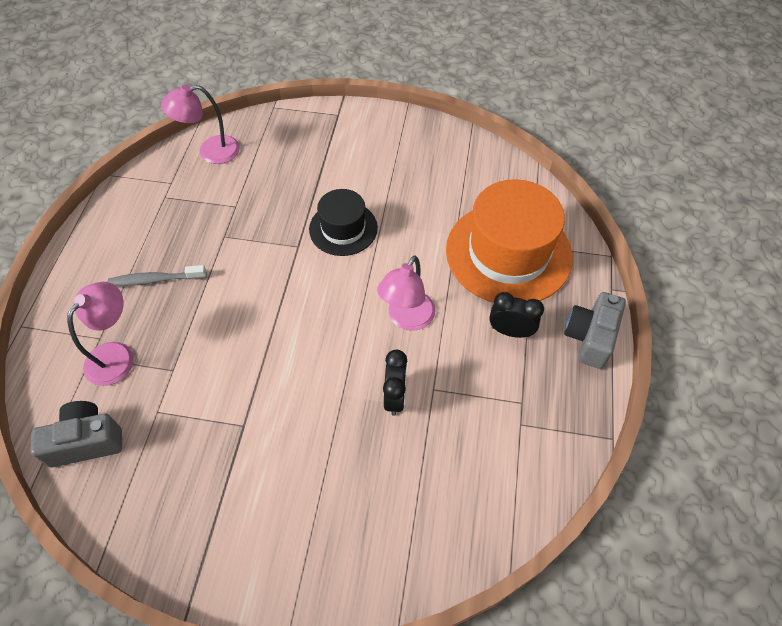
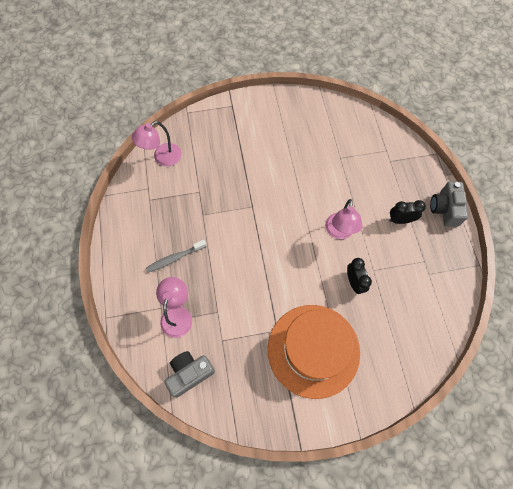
camera: 20 degrees left, 10 degrees up
black hat [309,189,378,256] -> none
orange hat [446,179,573,303] -> orange hat moved to [268,305,360,399]

